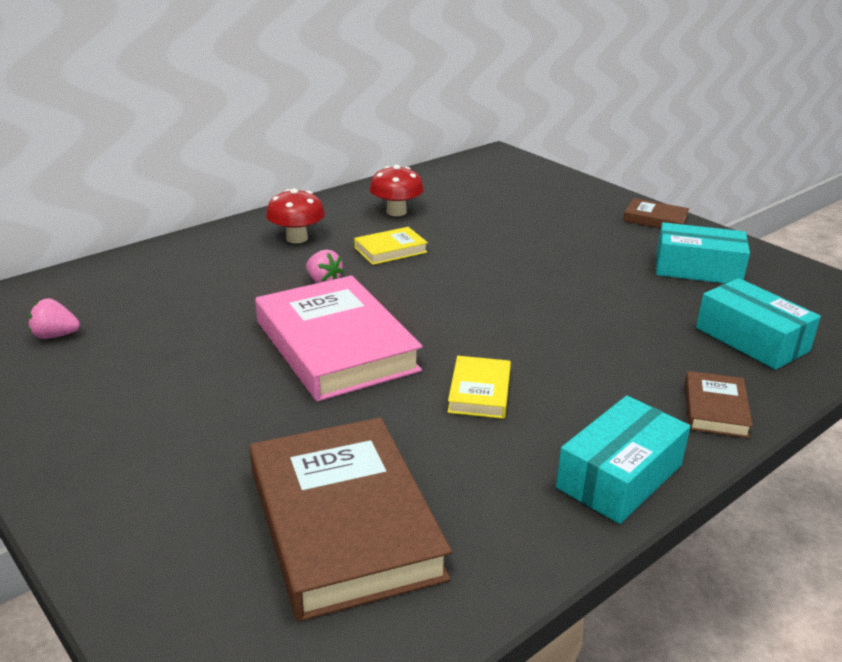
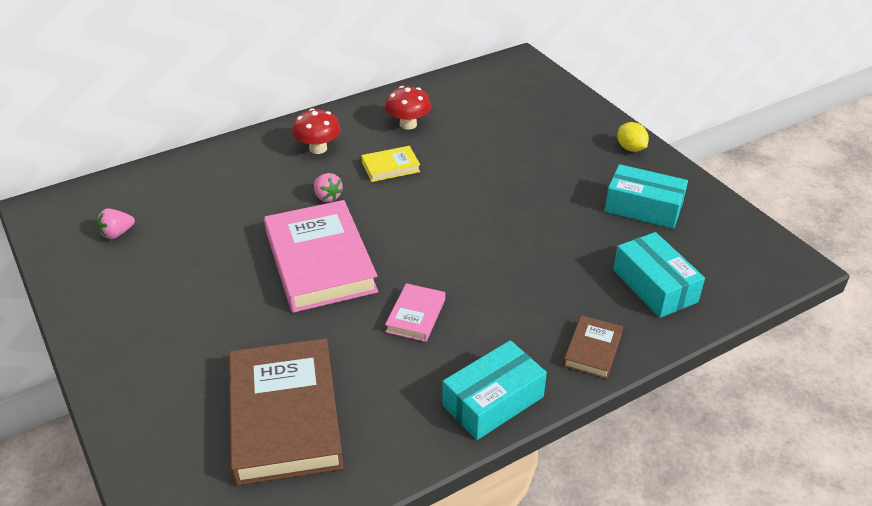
camera: 10 degrees right, 10 degrees up
pink strawberry [29,298,80,339] -> pink strawberry turned 45 degrees counterclockwise [97,208,135,239]
yellow book [448,356,511,419] -> pink book [385,283,445,342]
brown book [623,198,689,228] -> yellow lemon [618,122,649,152]

